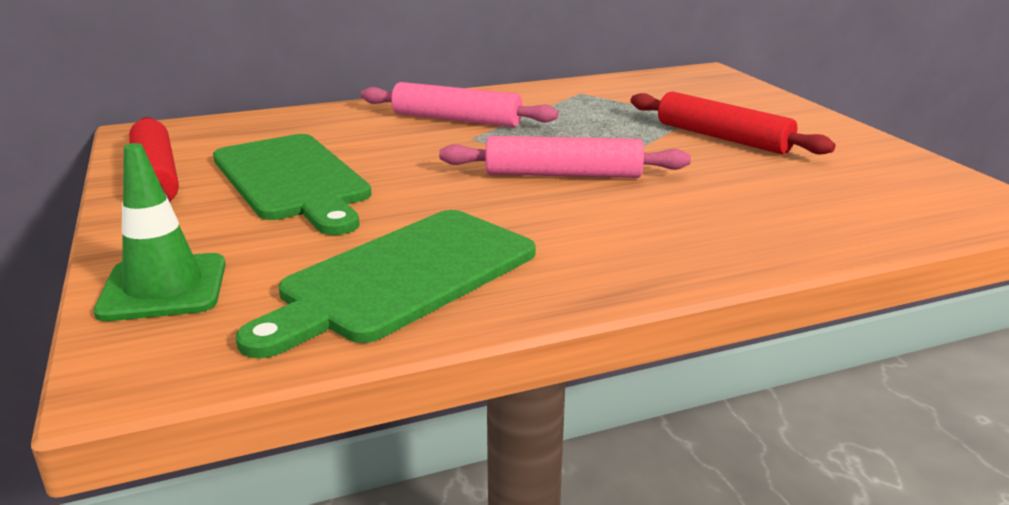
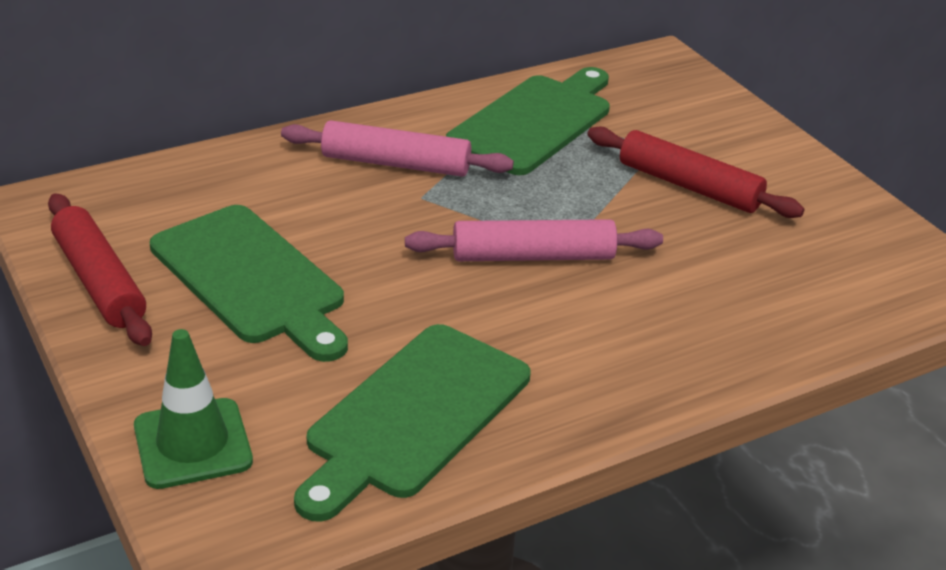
camera: 10 degrees left, 10 degrees up
none -> green cutting board [446,67,610,175]

